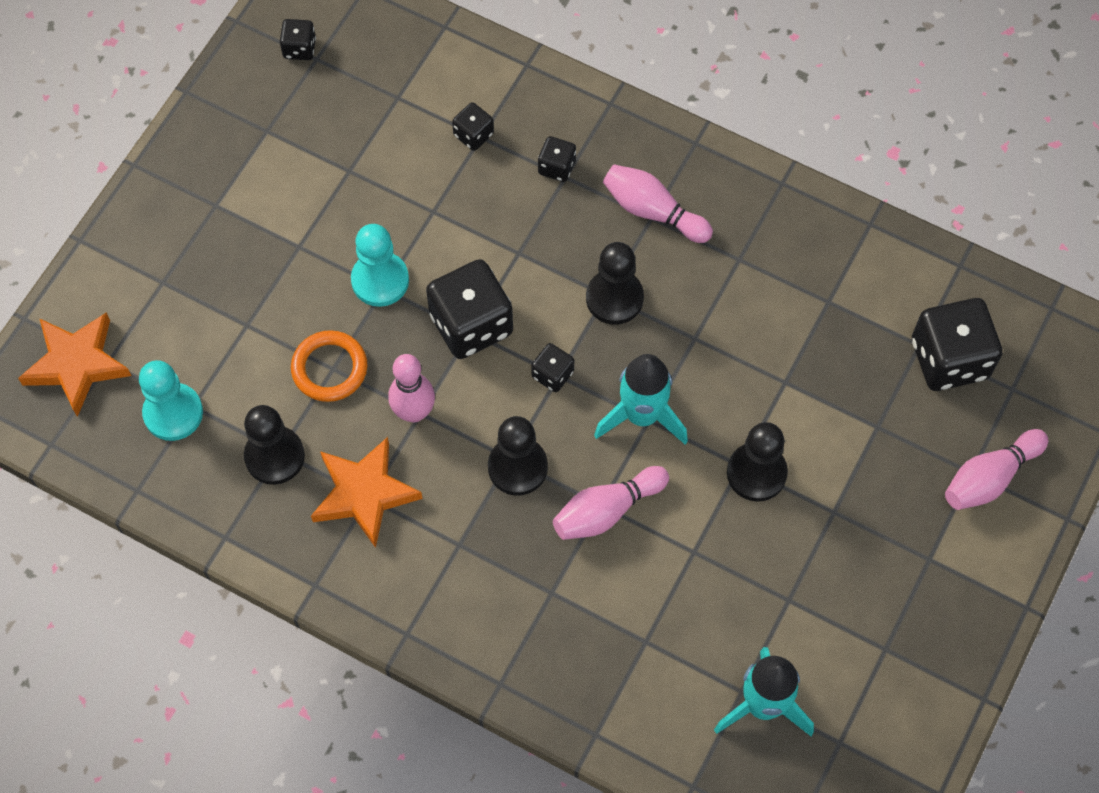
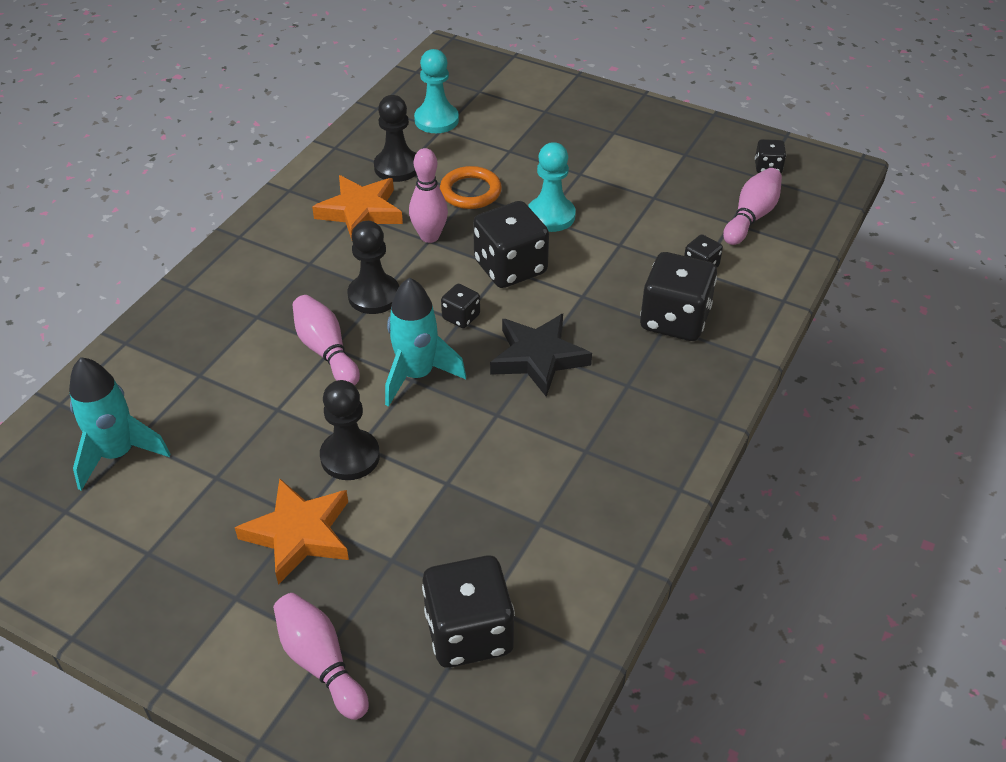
camera: 90 degrees right, 20 degrees down
orange star [18,313,131,417] -> orange star moved to [235,478,349,585]
black dice [538,136,576,182] -> black dice [640,252,717,341], size x2.05
black pawn [586,242,644,325] -> black star [490,314,592,397]
pink bowling pin [603,164,713,243] -> pink bowling pin moved to [723,168,782,245]

